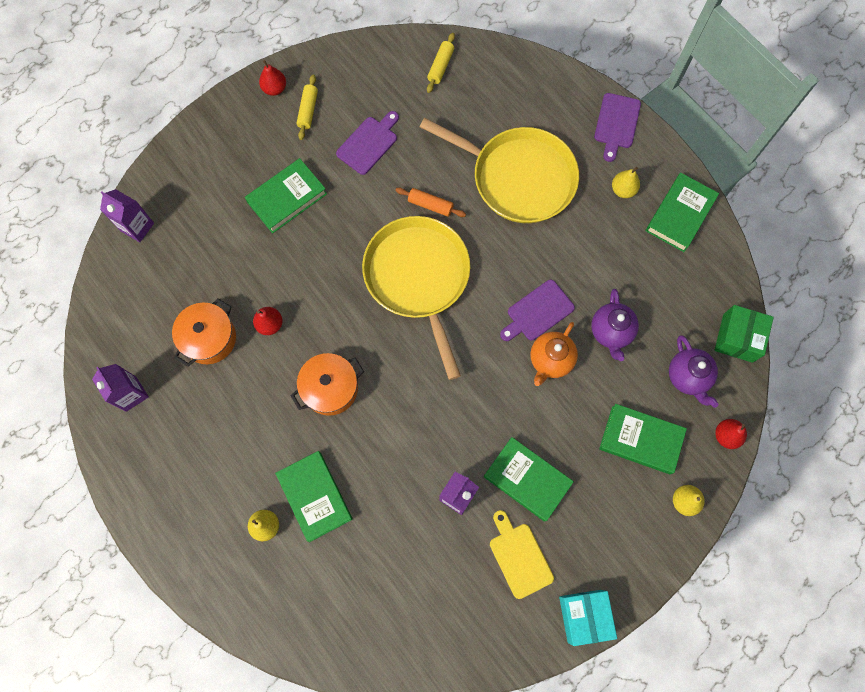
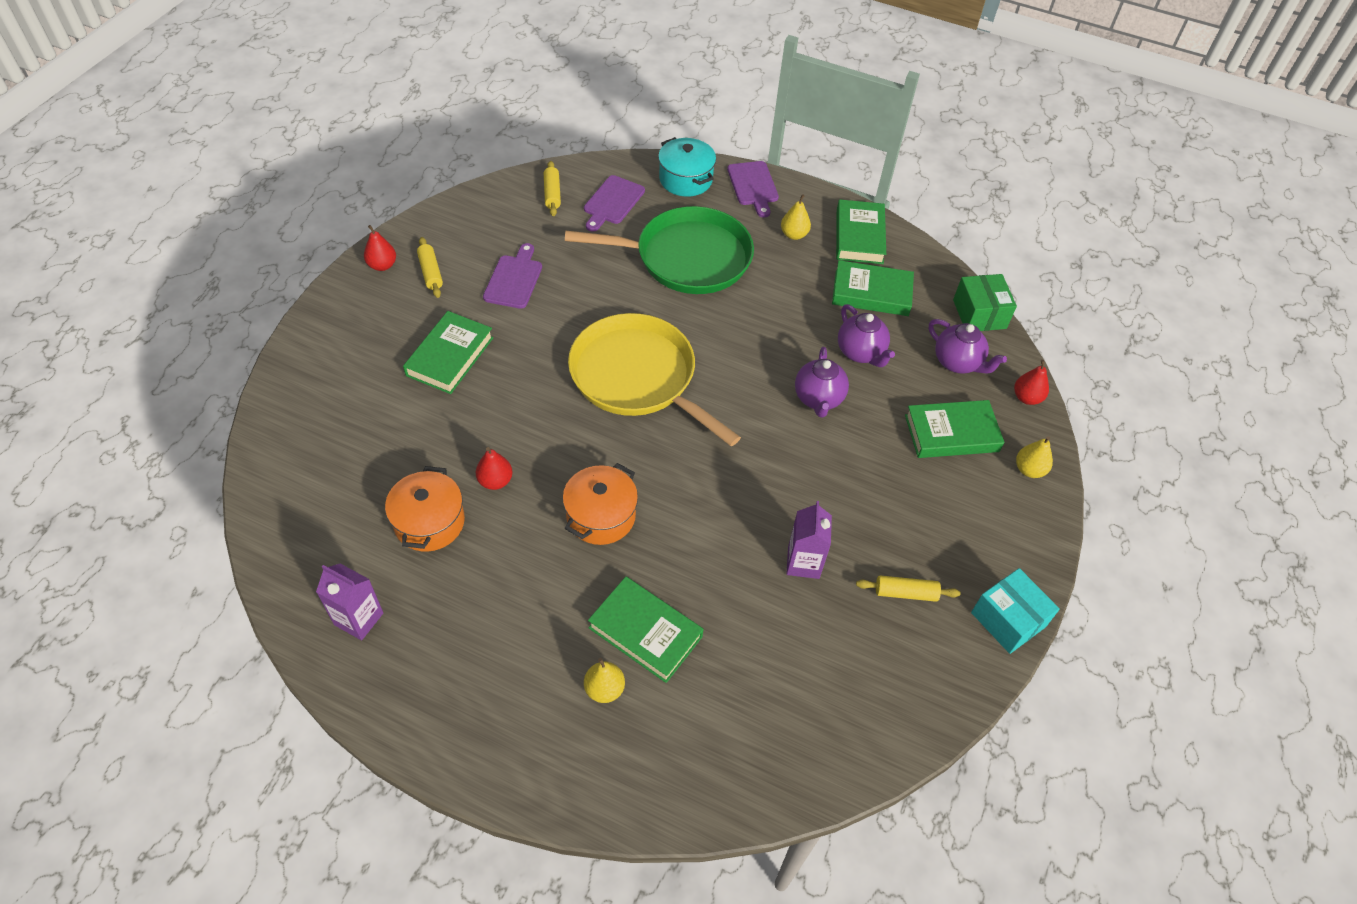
camera: 30 degrees left, 20 degrees down
purple carton [100,189,154,242] -> none
orange rolling pin [395,188,466,217] -> none
yellow pan [420,118,579,223] -> green pan [565,206,754,294]
green book [484,437,574,522] -> green book moved to [832,260,914,316]
yellow cutting board [490,510,554,599] -> yellow rolling pin [856,576,961,602]
purple cutting board [500,280,575,341] -> purple cutting board moved to [584,175,645,232]
orange teapot [530,322,578,386] -> purple teapot [795,347,849,417]
none -> turquoise pot [658,137,716,197]

